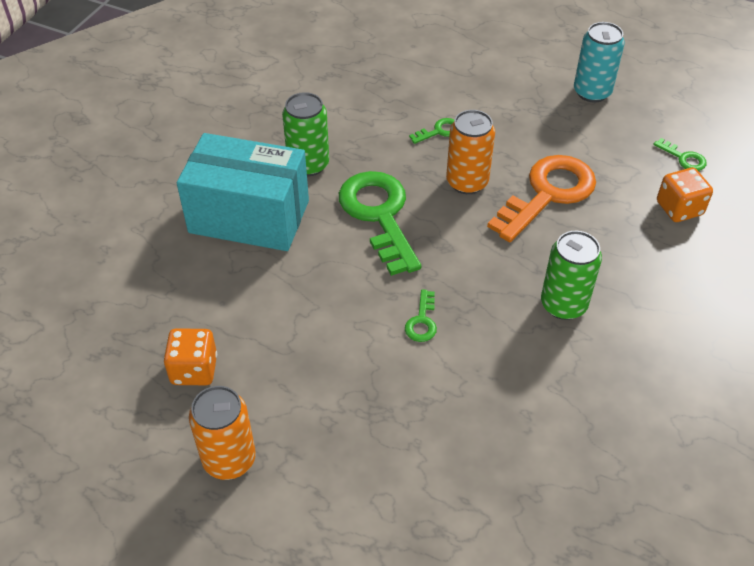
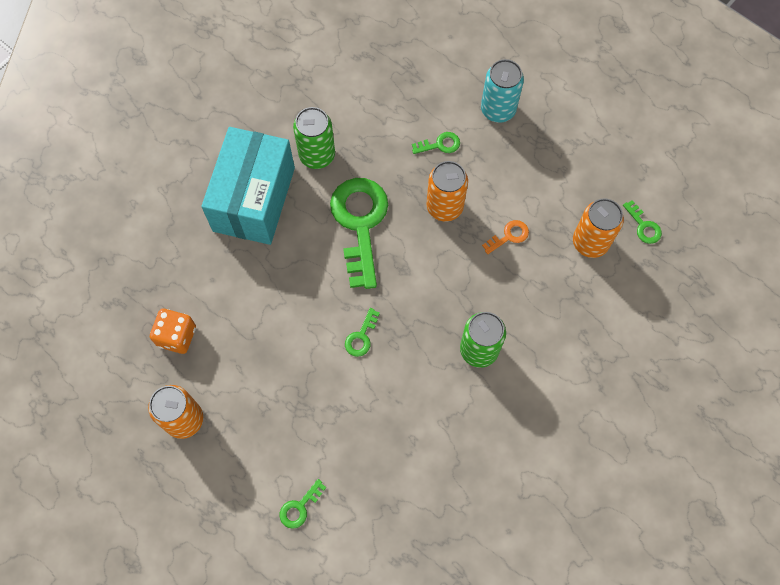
camera: 15 degrees right, 20 degrees up
turquoise box [177,133,309,251] -> turquoise box turned 75 degrees clockwise [201,127,295,245]
orange key [487,155,596,242] -> orange key [482,220,529,254], size x0.42
turquoise can [574,22,625,103] -> turquoise can moved to [481,59,524,123]
orange dice [657,167,713,222] -> none
none -> green key [280,479,326,529]
none -> orange can [573,198,624,258]

